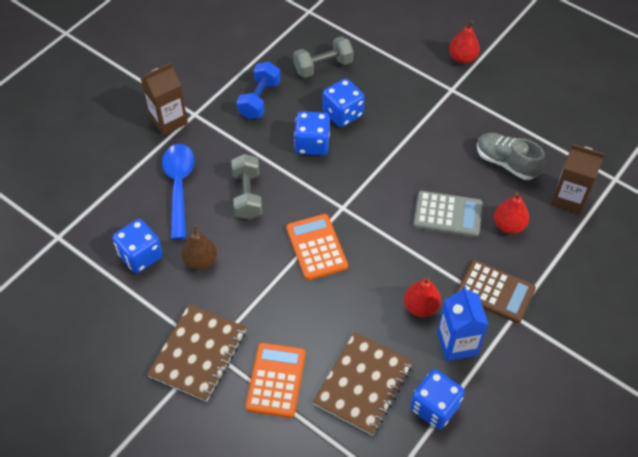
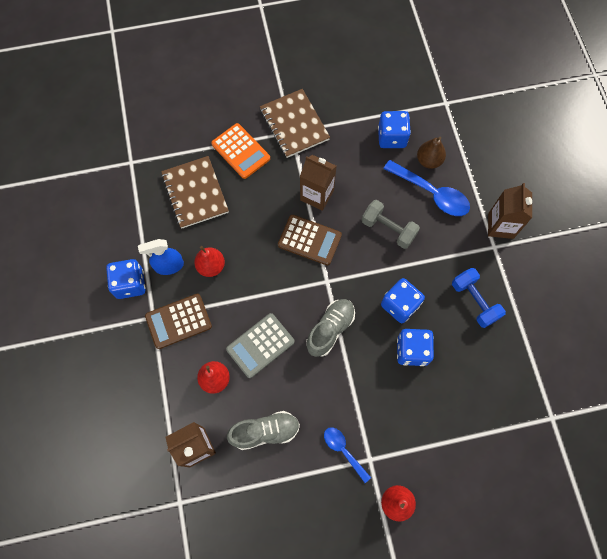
camera: 130 degrees right, 15 degrees up
brown pear [181,225,217,270] -> brown pear moved to [417,137,446,169]
orange calculator [286,214,348,280] -> brown calculator [278,215,342,266]
grey dumbbell [293,36,354,78] -> none
blue dice [410,369,465,430] -> blue dice moved to [106,259,145,299]
blue carton [437,286,489,361] -> blue spray bottle [138,239,184,275]
none -> brown carton [300,155,336,211]
none -> grey shoe [306,299,355,357]
none -> blue spoon [324,427,371,483]

